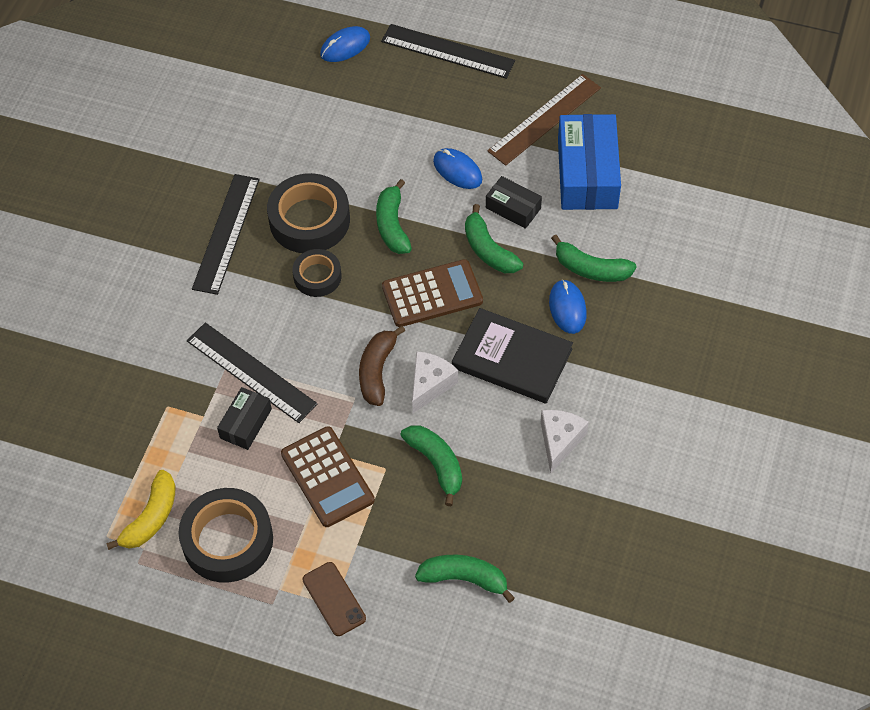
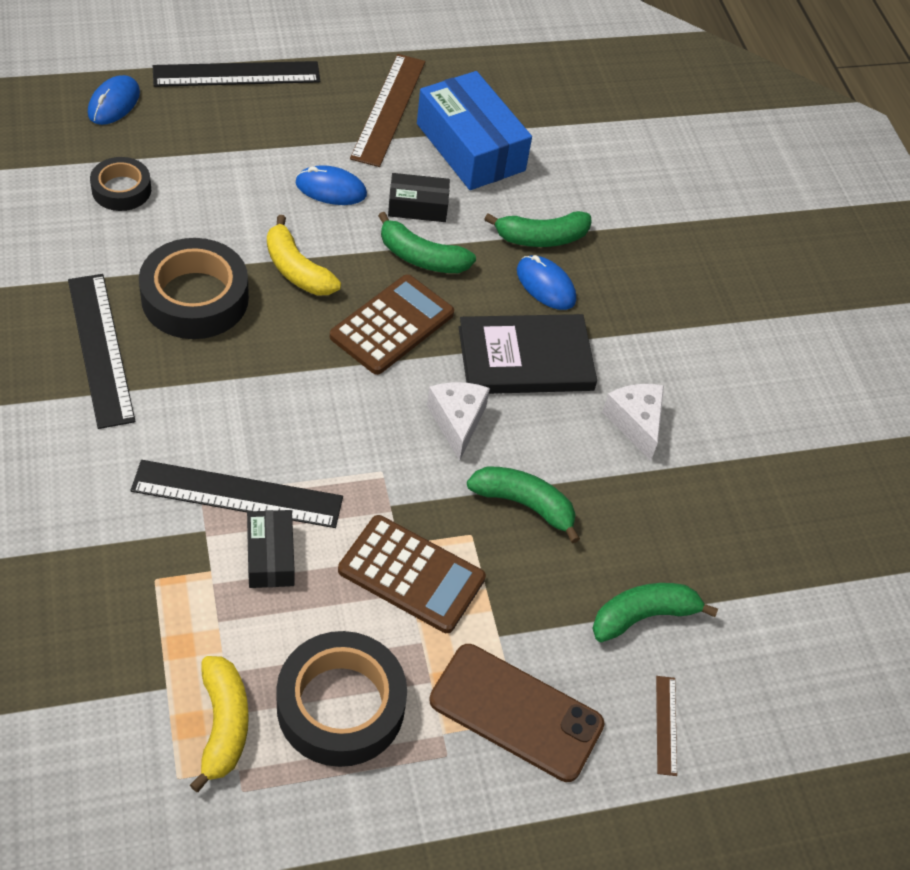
camera: 40 degrees left, 5 degrees down
black tape [292,249,341,297] -> black tape moved to [90,157,151,211]
brown phone [302,562,366,636] -> brown phone [429,644,605,782], size x1.63
brown banana [359,326,405,406] -> none
green banana [376,179,412,254] -> yellow banana [267,215,341,296]
none -> brown ruler [656,676,677,776]

